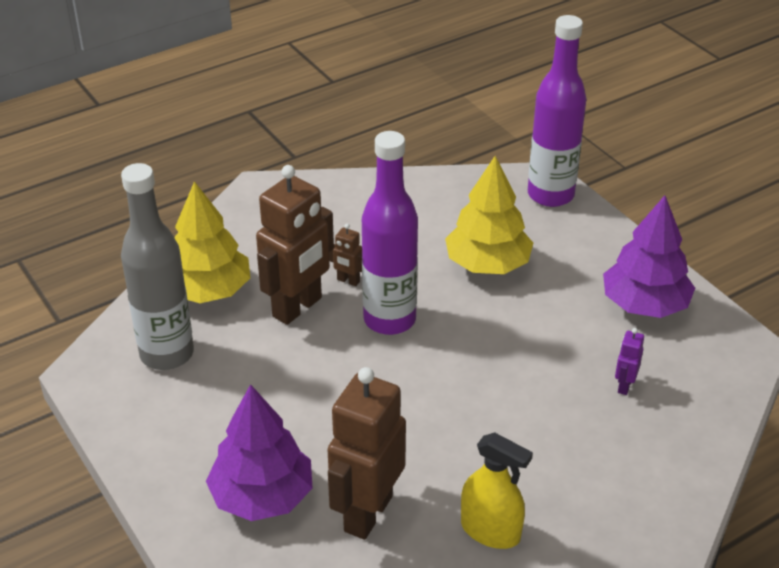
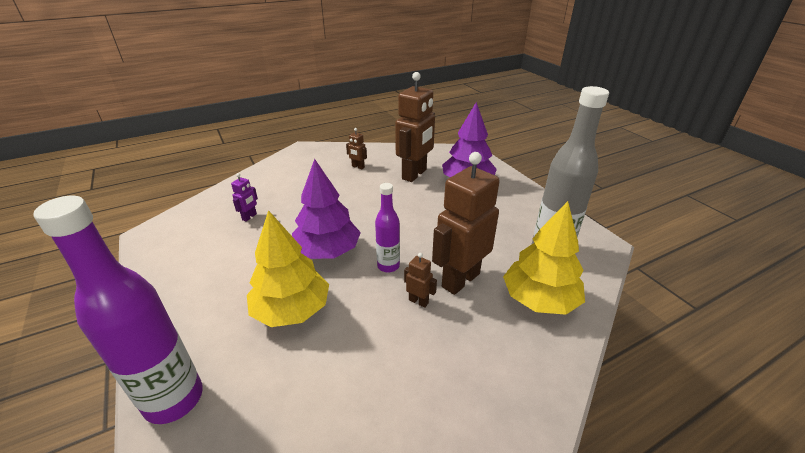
camera: 175 degrees left, 5 degrees down
purple bottle [362,131,418,335] -> purple bottle [375,183,400,272], size x0.55
yellow spray bottle [461,432,533,549] -> brown robot [346,128,367,169]
purple tree [603,195,695,318] -> purple tree moved to [292,159,361,259]

